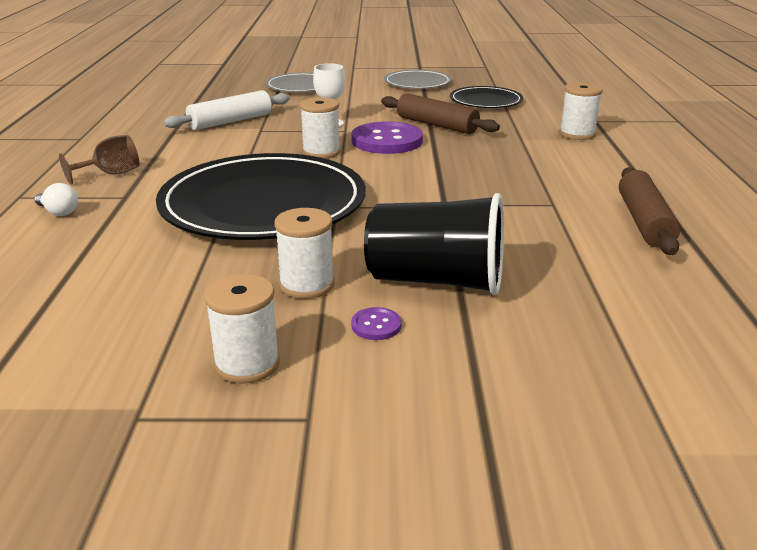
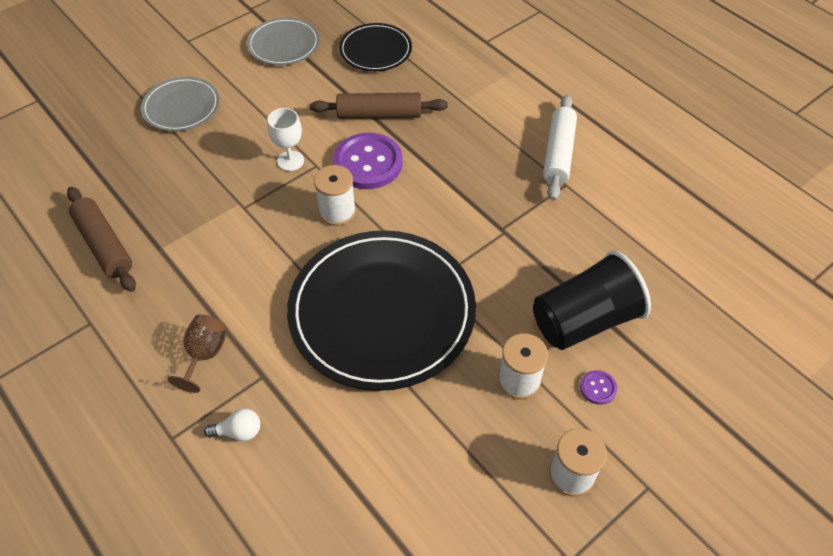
camera: 40 degrees left, 25 degrees up
white rolling pin [163,90,290,130] -> white rolling pin moved to [543,95,577,200]
white spool [559,82,603,140] -> none
brown rolling pin [619,167,680,255] -> brown rolling pin moved to [67,187,136,292]

